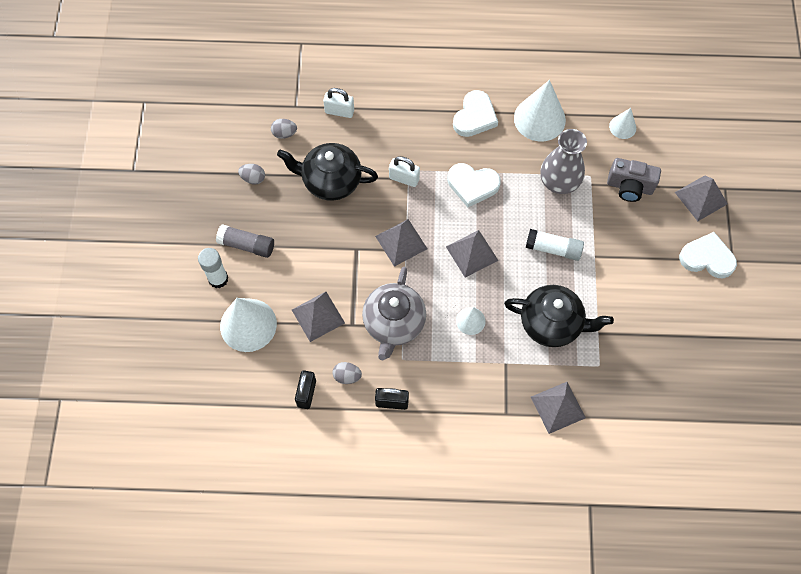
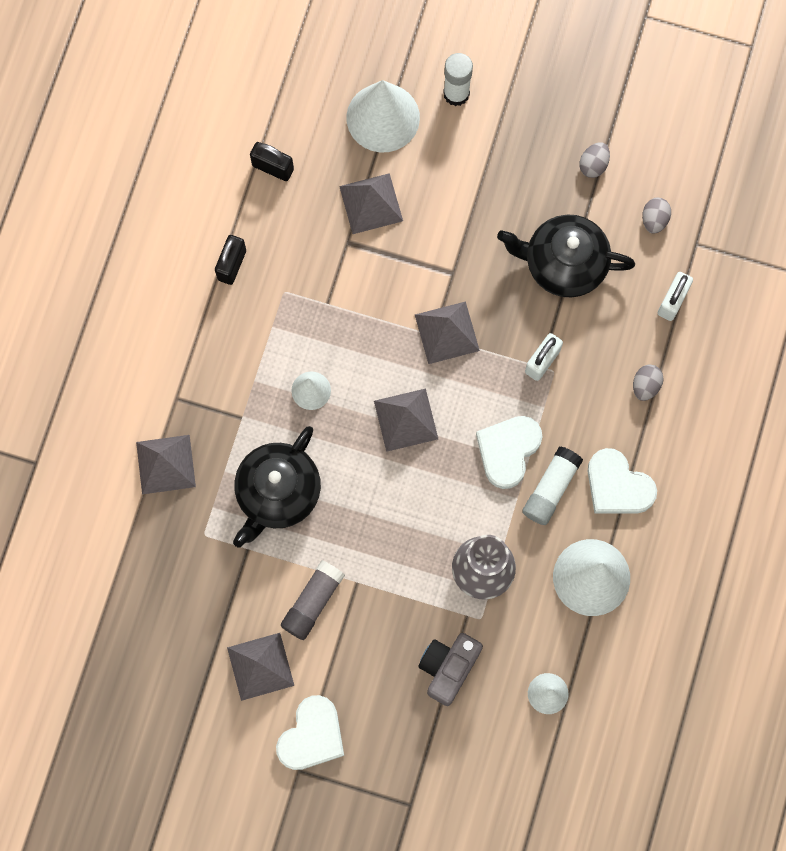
camera: 105 degrees right, 10 degrees up
grey glue stick [216,224,274,258] -> grey glue stick moved to [281,560,345,640]
black teapot [277,143,378,201] -> black teapot turned 105 degrees counterclockwise [497,215,635,297]
grey egg [333,362,362,384] -> grey egg moved to [633,365,664,401]
grey teapot [362,267,426,360] -> none
white glue stick [526,229,584,261] -> white glue stick moved to [522,446,583,525]
grey pyramid [675,175,728,221] -> grey pyramid moved to [227,633,294,701]

